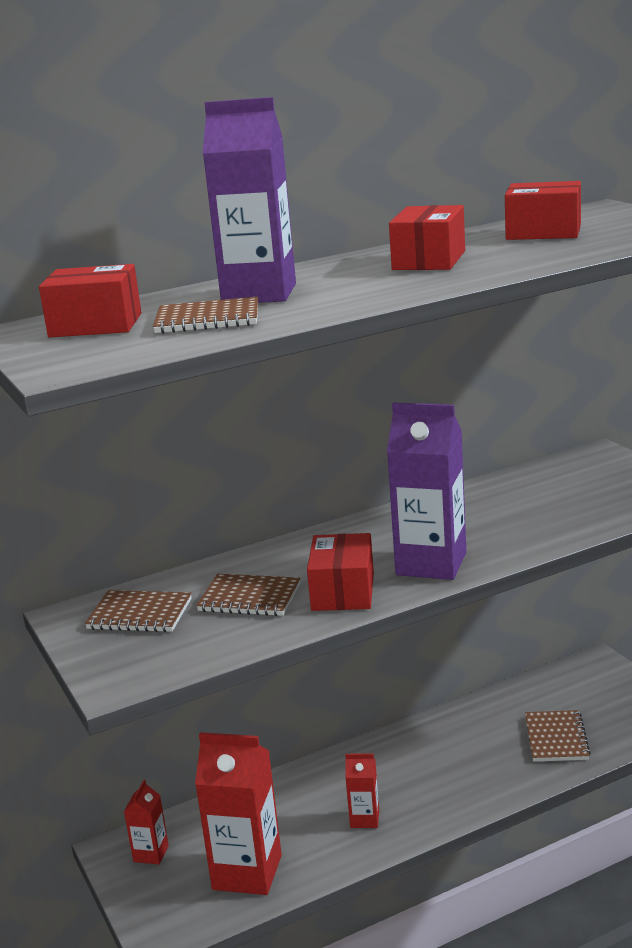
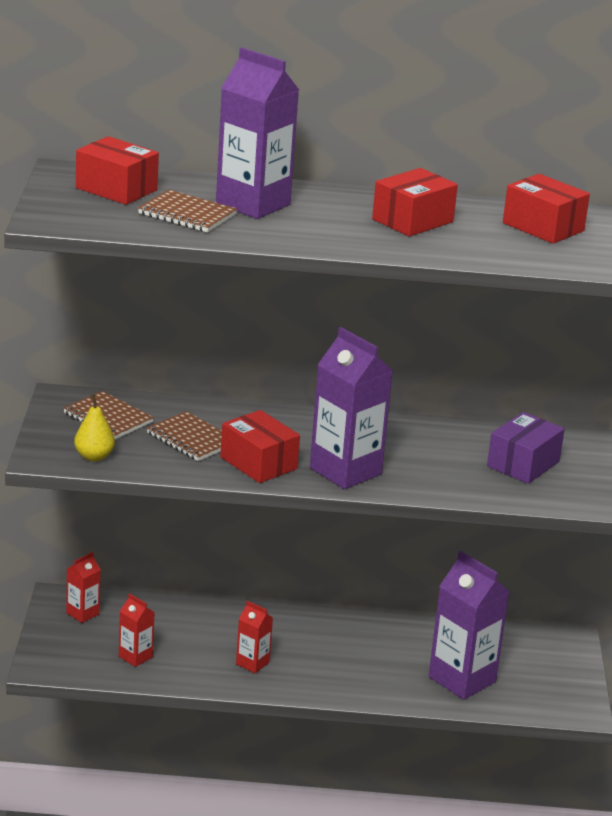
camera: 25 degrees right, 5 degrees up
red carton [195,732,282,895] -> red carton [119,593,155,667], size x0.50
red box [307,533,374,611] -> red box turned 75 degrees counterclockwise [220,410,300,483]
brown notebook [525,710,591,762] -> purple carton [429,551,510,700]
none -> yellow pear [74,395,115,461]
none -> purple box [487,412,565,484]

